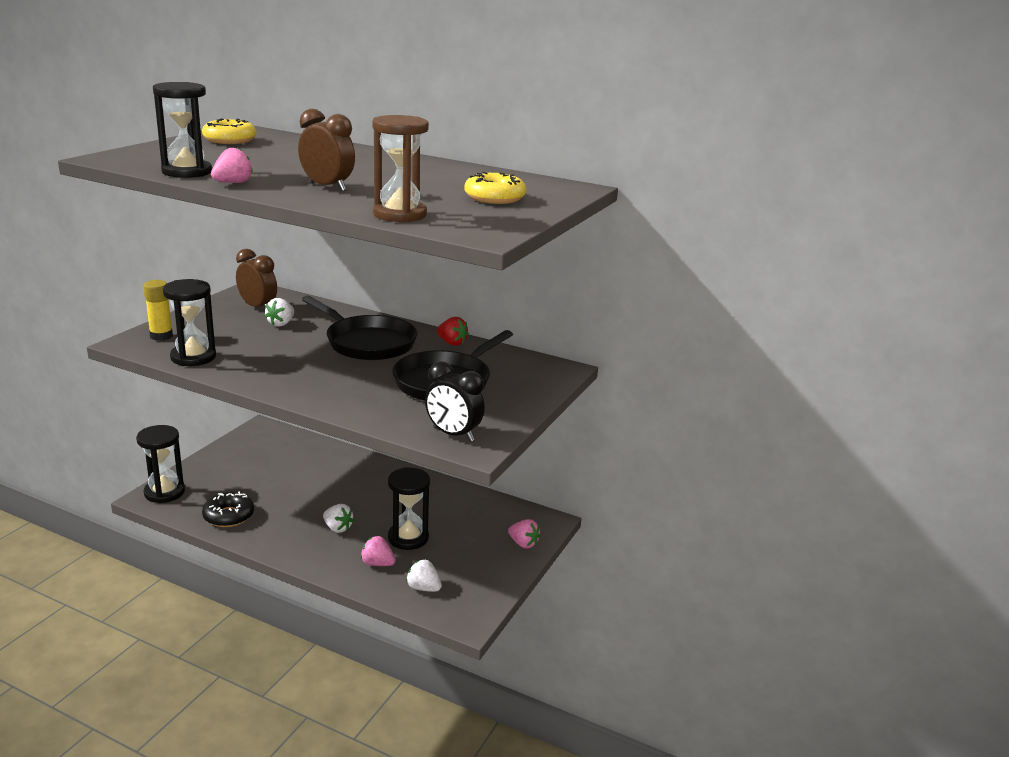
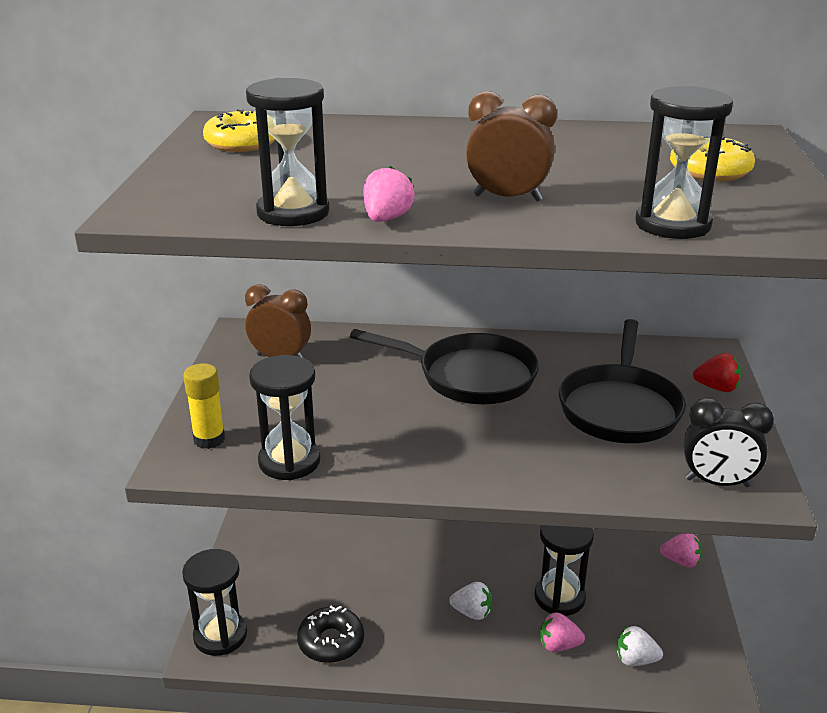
camera: 20 degrees left, 5 degrees up
white strawberry [265,298,294,326] -> none
brown hourglass [372,115,429,222] -> black hourglass [635,86,733,239]
red strawberry [437,317,469,346] -> red strawberry moved to [693,353,742,392]

